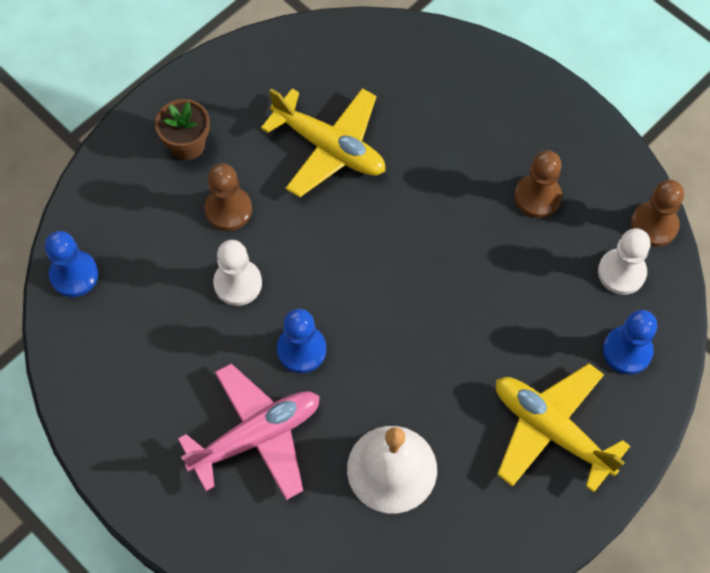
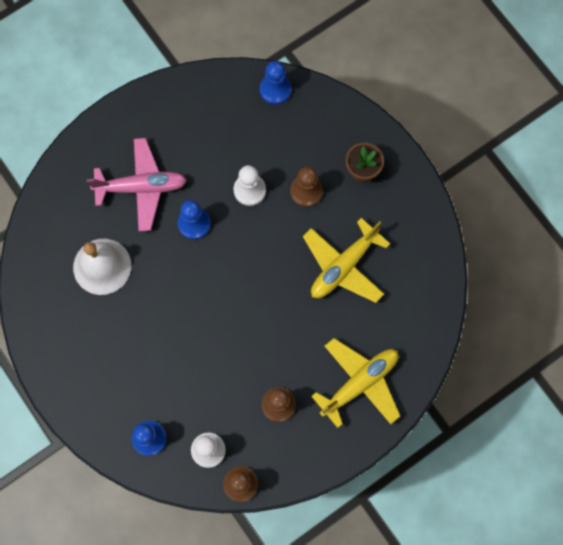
camera: 100 degrees right, 10 degrees up
pink plane [178,363,320,500] -> pink plane turned 75 degrees counterclockwise [87,138,187,232]
yellow plane [496,363,630,492] -> yellow plane moved to [311,338,400,428]

